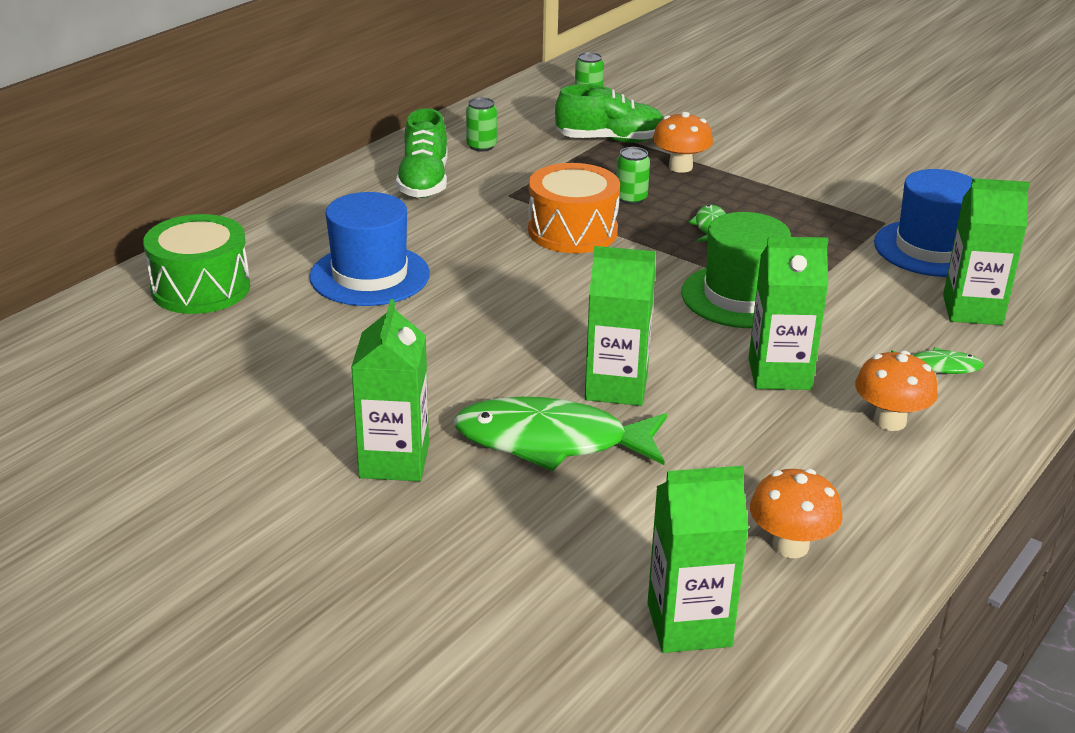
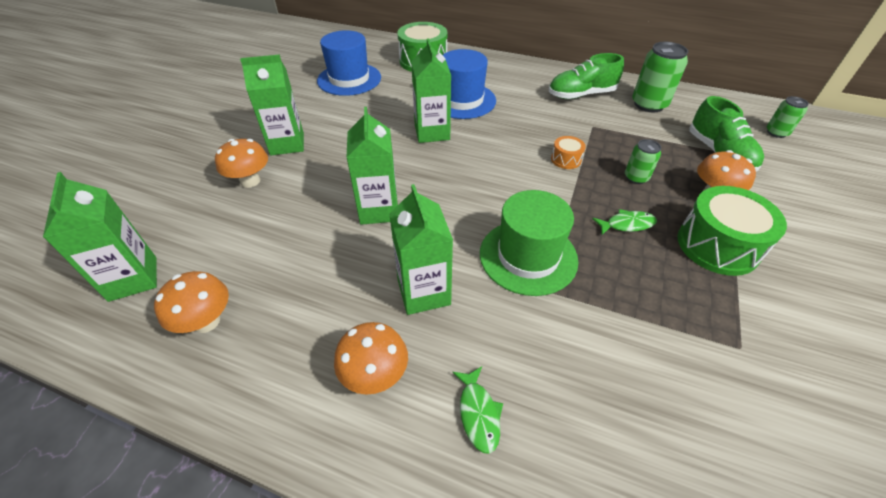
camera: 75 degrees right, 15 degrees up
green fish [453,397,667,471] -> none
green can [466,97,497,152] -> green can [632,42,688,112], size x1.75
orange drum [528,163,620,253] -> orange drum [551,136,586,169], size x0.47
blue hat [874,169,973,277] -> blue hat moved to [317,30,381,96]
green carton [943,178,1030,325] -> green carton moved to [411,38,451,143]
none -> orange mushroom [215,139,268,188]
none -> green drum [677,186,787,276]

